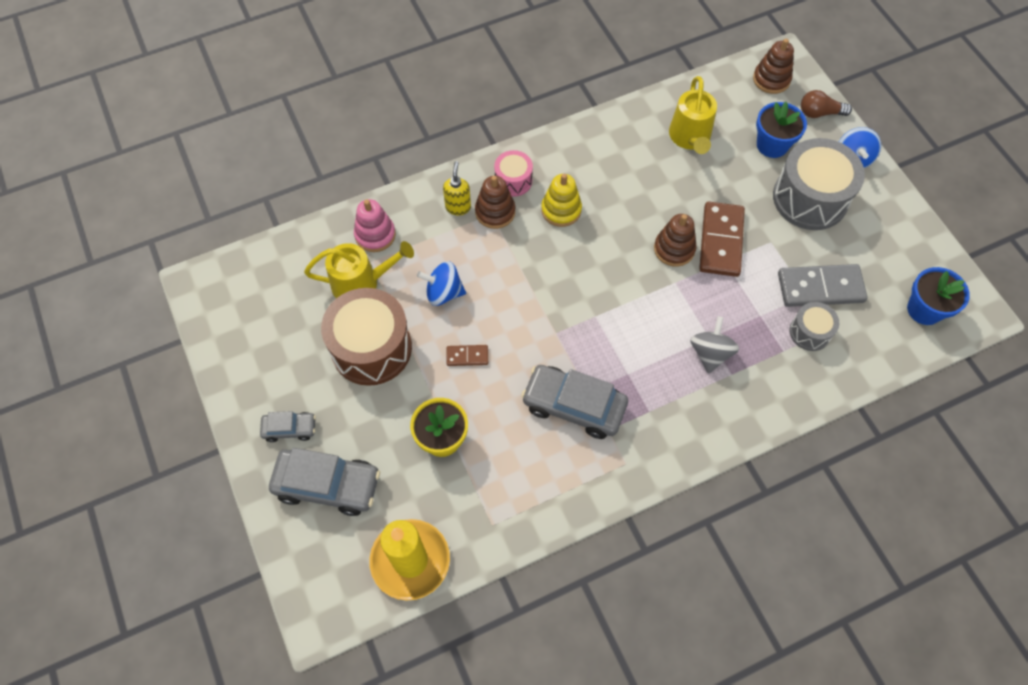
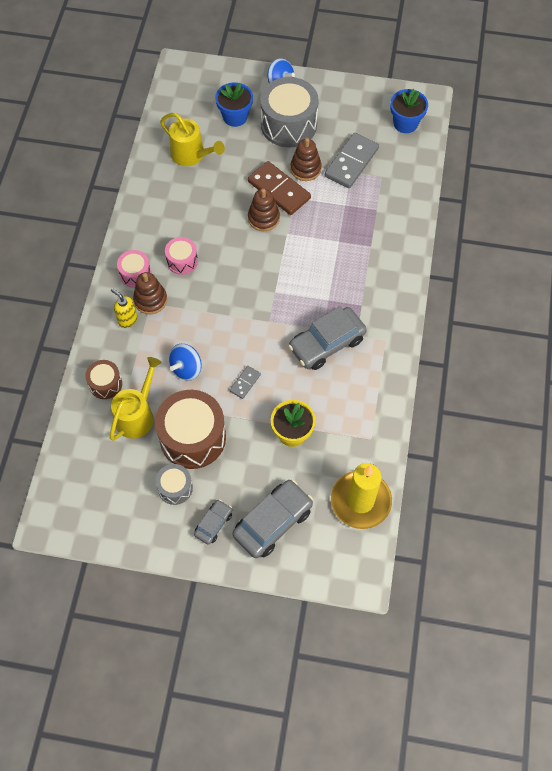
camera: 55 degrees left, 0 degrees up
pink stacking toy [354,199,396,252] -> brown drum [85,360,122,399]
brown domino [447,345,488,366] -> grey domino [230,366,261,399]
yellow stacking toy [541,174,582,227] -> pink drum [165,237,198,275]
grey spinning top [690,316,739,374] -> none
brown stacking toy [753,39,794,94] -> brown stacking toy moved to [290,138,322,181]
grey drum [789,302,839,351] -> grey drum moved to [155,464,193,505]
brown light bulb [801,90,852,118] -> none

